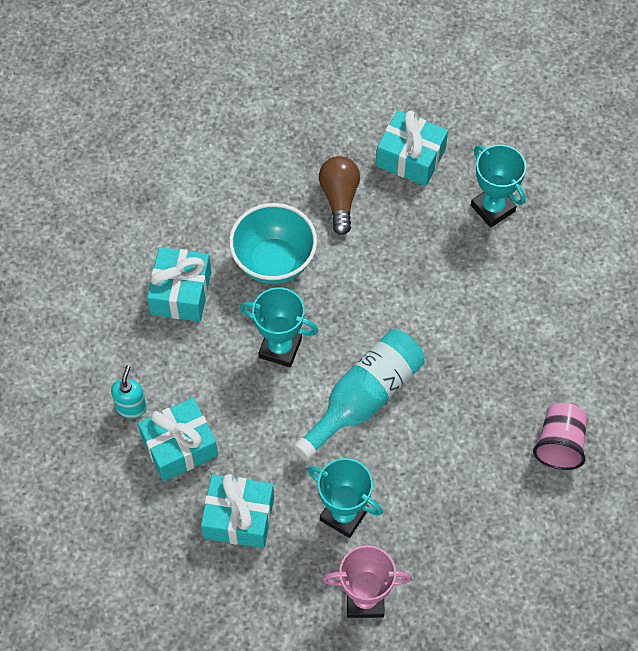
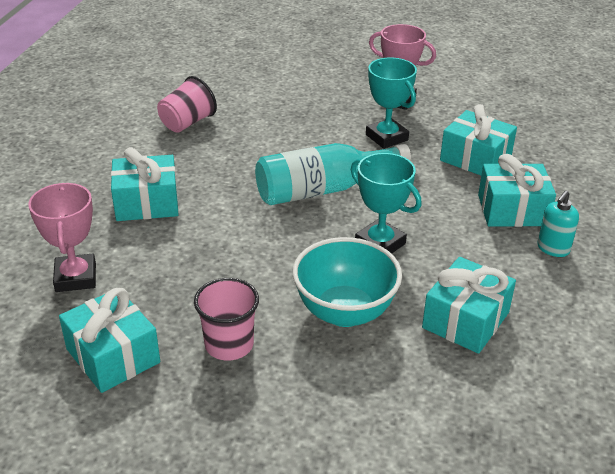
camera: 155 degrees left, 25 degrees down
brown light bulb [319,156,360,235] -> pink cup [194,278,259,361]
turquoise trophy [471,145,526,227] -> pink trophy [28,183,96,292]
none -> turquoise gift [111,147,178,221]

